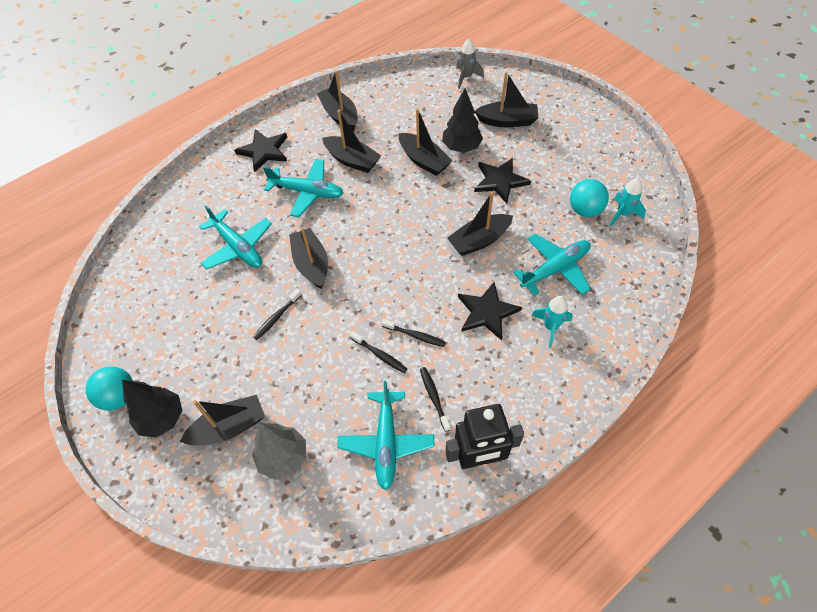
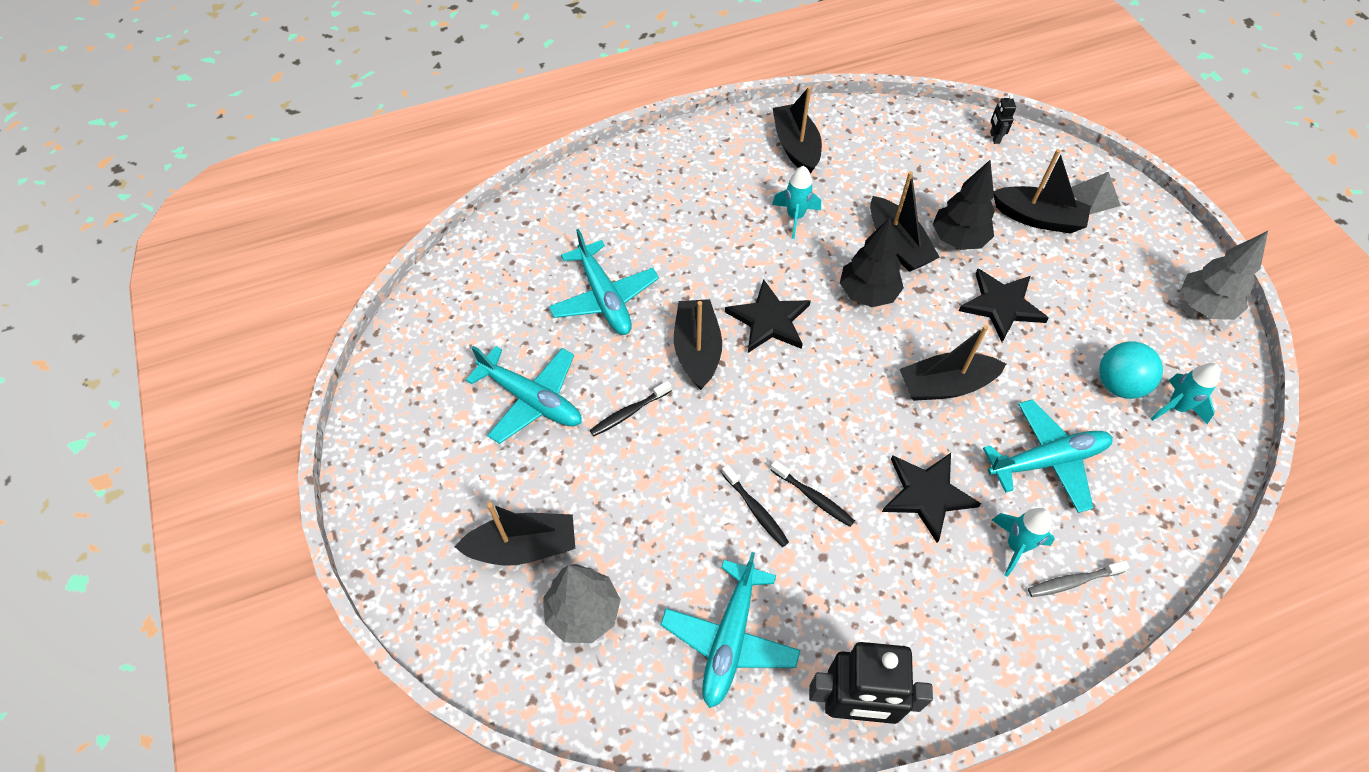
camera: 15 degrees right, 0 degrees up
turquoise ball [86,366,133,411] -> none
black tree [122,380,182,437] -> black tree moved to [840,217,904,307]
black star [234,129,287,172] -> black star moved to [725,279,811,353]
turquoise plane [263,159,344,217] -> turquoise plane moved to [466,346,582,444]
black boat [322,110,381,173] -> turquoise rocket [772,166,821,239]
black toothbrush [420,367,451,432] -> none
grey rocket [456,39,484,89] -> black robot [990,95,1016,144]
none -> grey toothbrush [1028,560,1130,597]
none -> grey pyramid [1071,172,1121,215]
none -> grey tree [1181,231,1268,320]

